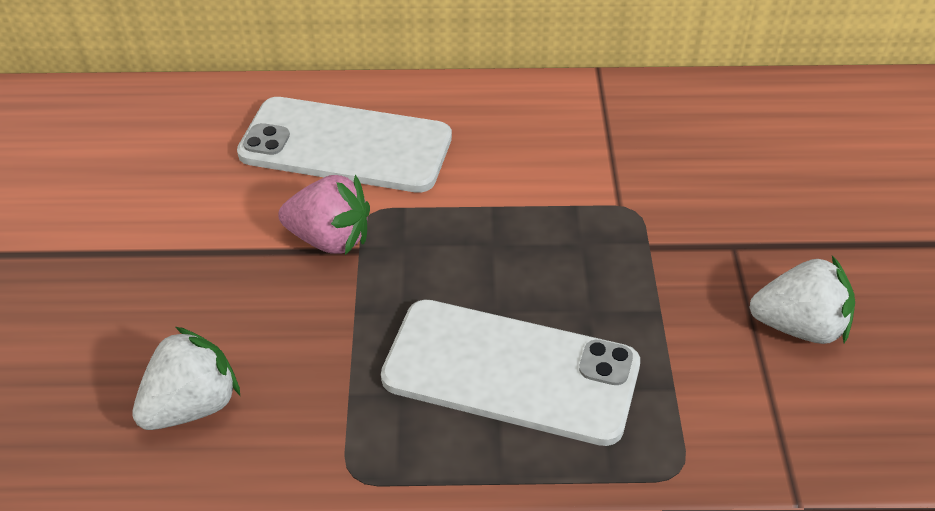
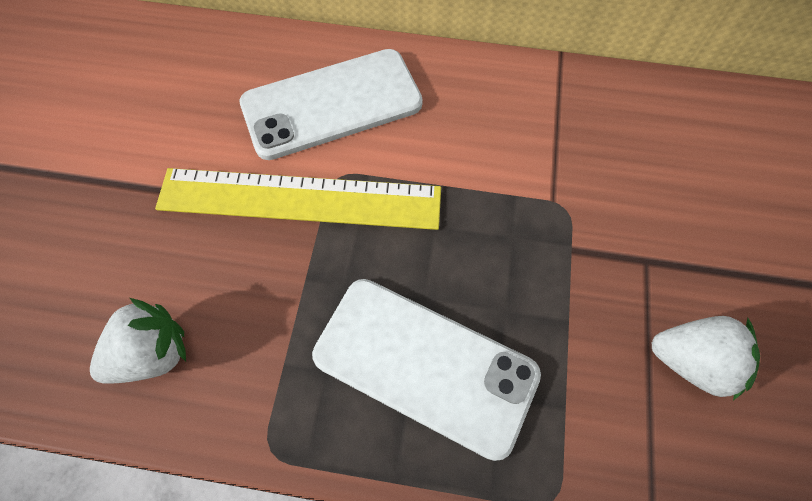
camera: 10 degrees right, 20 degrees up
white phone [237,97,452,193] -> white phone turned 45 degrees counterclockwise [240,49,423,160]
pink strawberry [278,174,370,255] -> yellow ruler [155,168,441,230]

